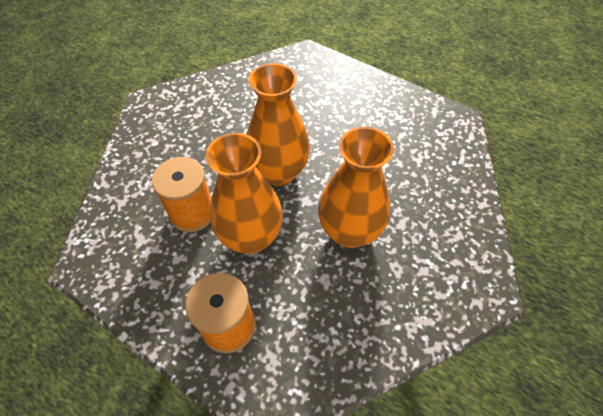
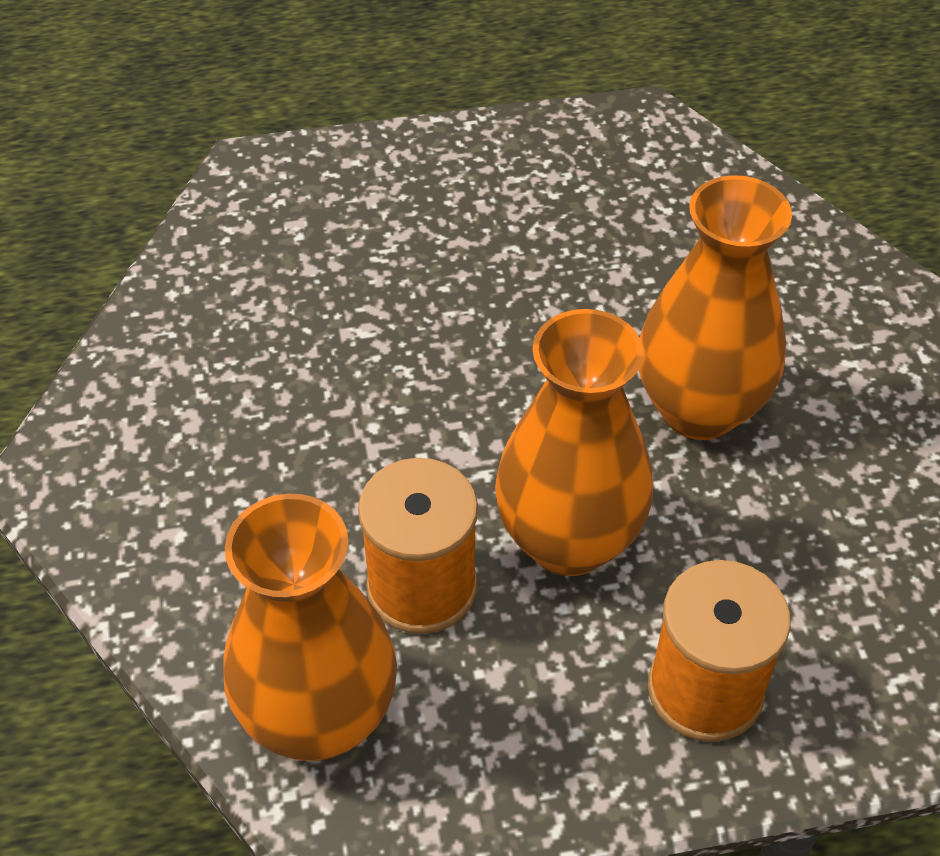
camera: 45 degrees left, 5 degrees down
orange vase [247,63,310,186] -> orange vase moved to [223,494,397,761]

